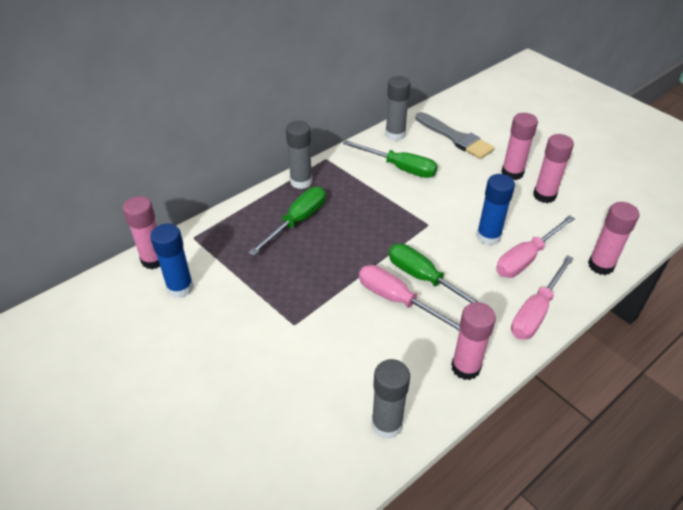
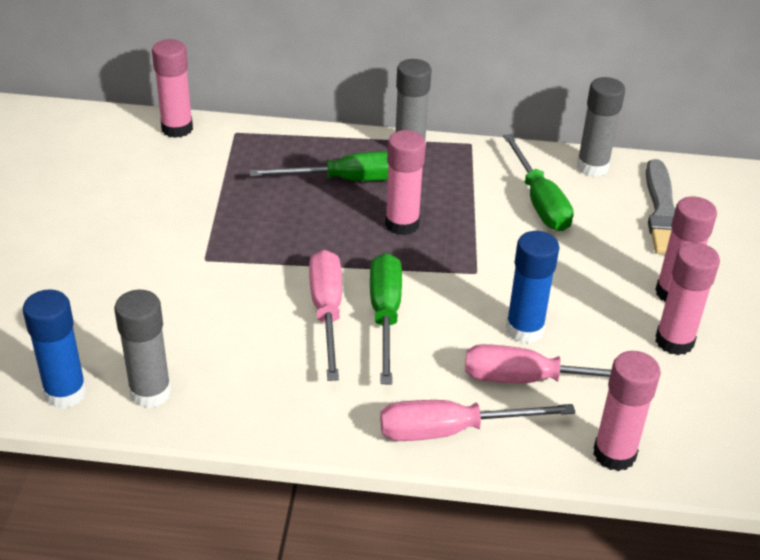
camera: 45 degrees right, 5 degrees down
blue glue stick [150,224,194,298] -> blue glue stick moved to [23,290,87,409]
pink glue stick [451,302,496,380] -> pink glue stick moved to [385,130,426,235]

